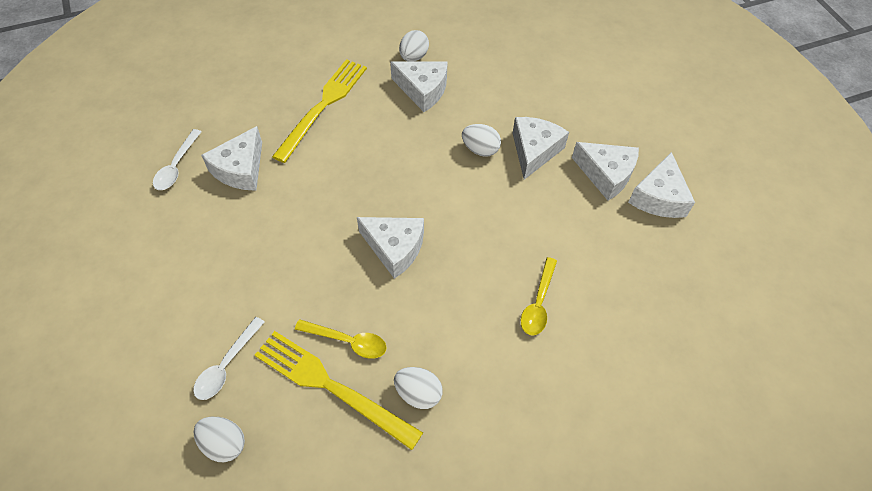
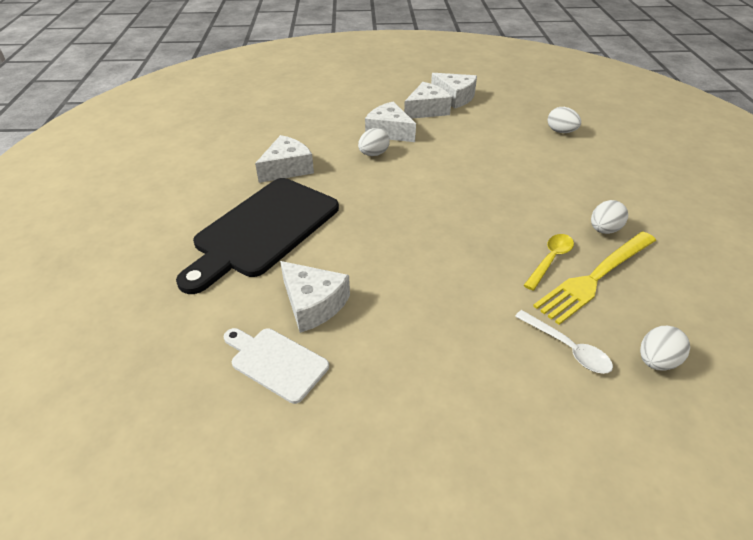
camera: 70 degrees left, 15 degrees down
white spoon [153,129,201,190] -> white cutting board [224,328,329,404]
yellow fork [272,59,367,163] -> black cutting board [176,178,339,294]
white cheese [357,217,424,279] -> none
white egg [399,30,429,61] -> white egg moved to [548,107,581,133]
yellow spoon [521,257,557,336] -> none

